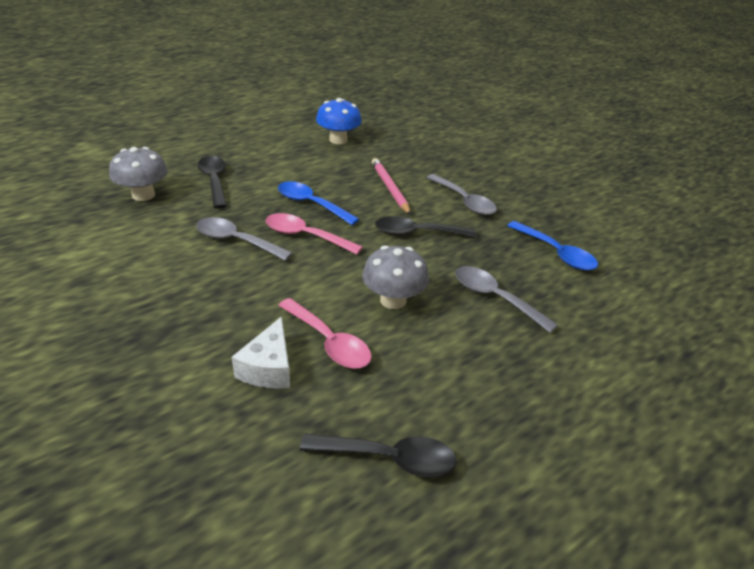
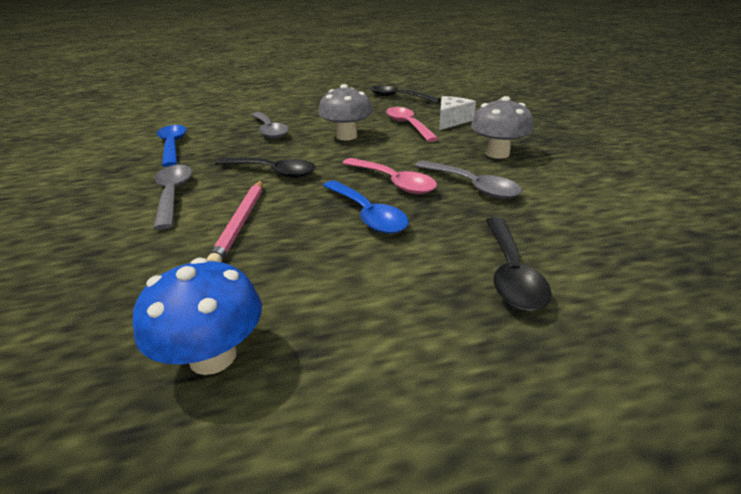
camera: 155 degrees left, 5 degrees down
grey mushroom [109,147,168,201] -> grey mushroom moved to [471,96,533,159]

